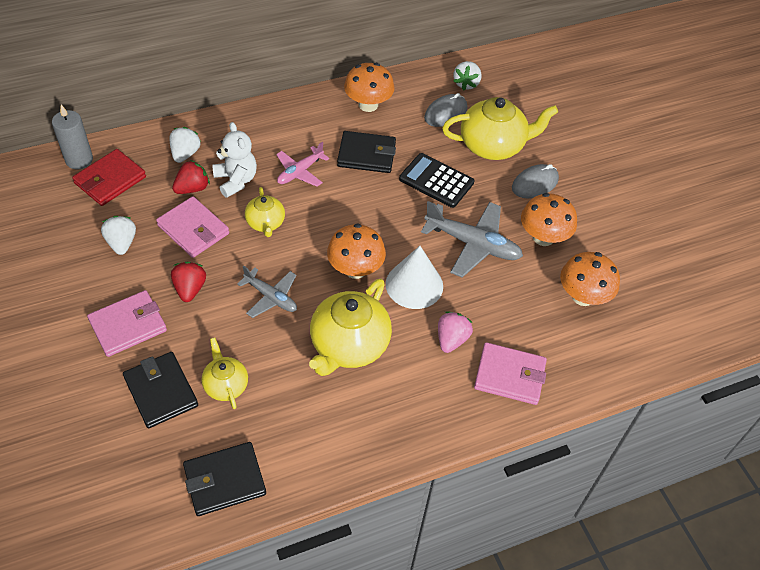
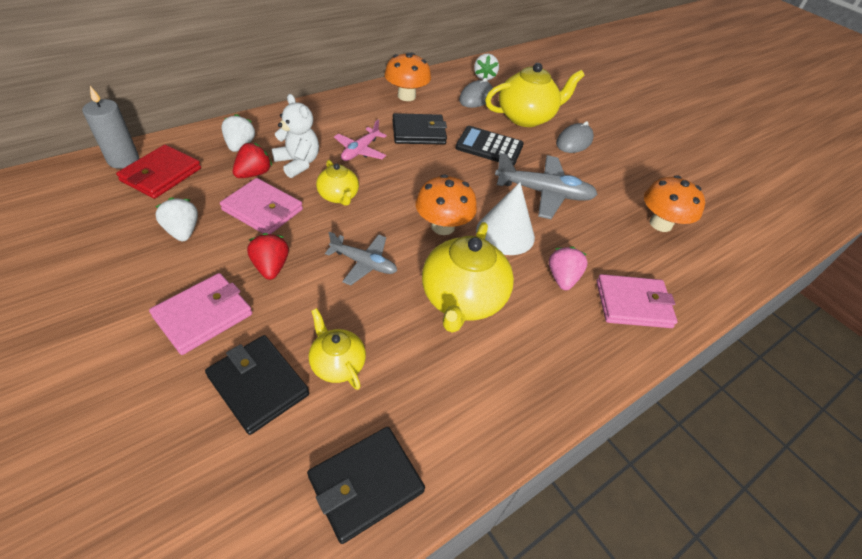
camera: 15 degrees left, 5 degrees down
orange mushroom [521,193,577,246] -> none

